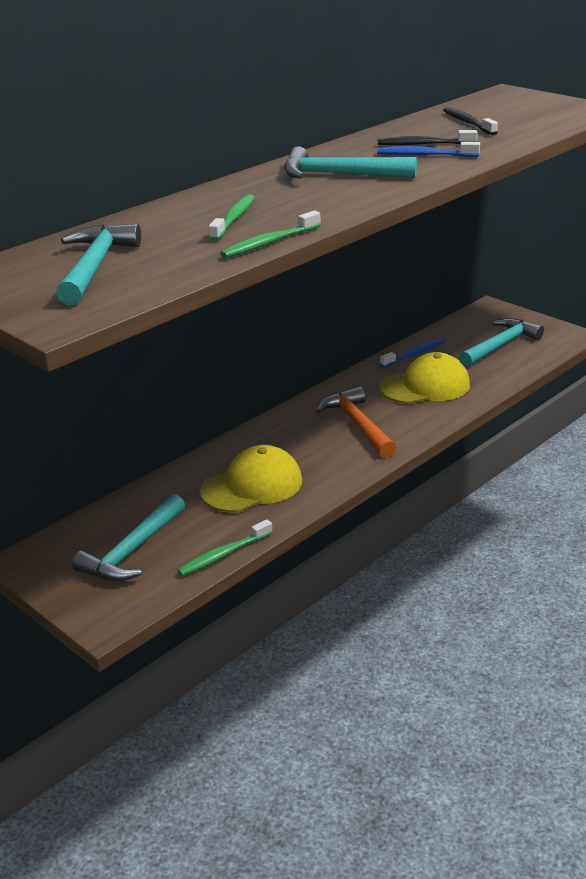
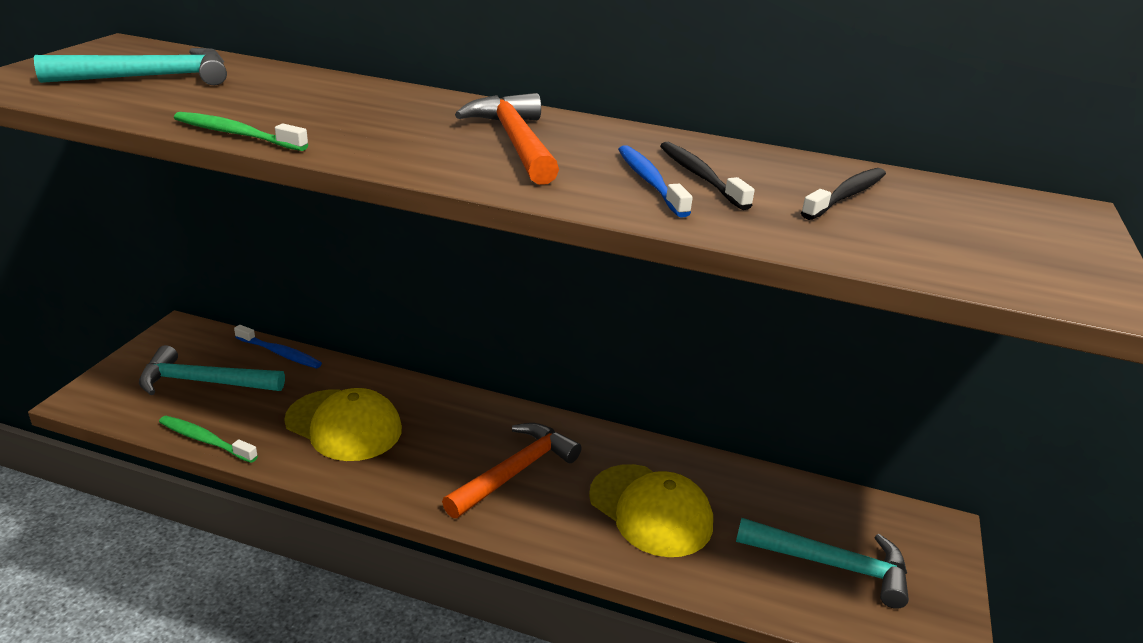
camera: 60 degrees right, 0 degrees up
green toothbrush [208,194,255,241] -> none
turquoise hammer [284,146,417,179] -> orange hammer [455,93,559,185]
blue toothbrush [380,338,446,368] -> blue toothbrush moved to [234,325,322,369]

